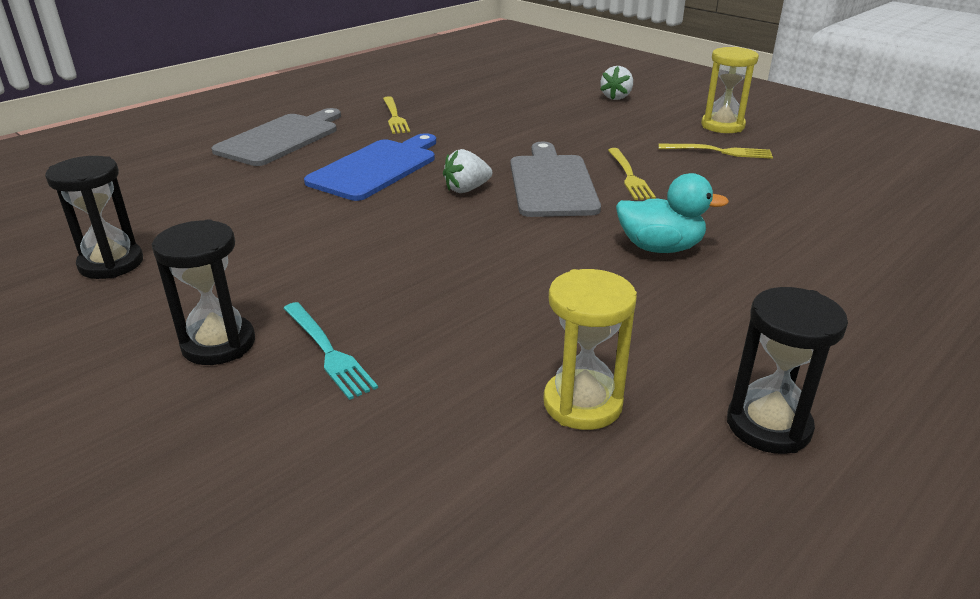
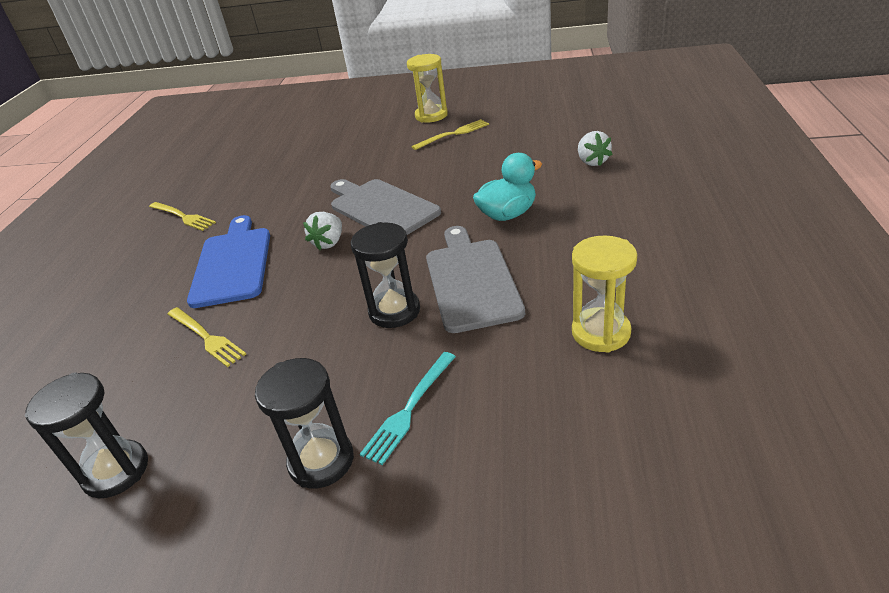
camera: 35 degrees left, 5 degrees up
grey cutting board [212,108,341,166] -> grey cutting board moved to [426,226,525,333]
turquoise fork [283,302,378,400] -> turquoise fork turned 105 degrees clockwise [360,352,456,465]
white strawberry [600,66,633,100] -> white strawberry moved to [578,131,613,166]
yellow fork [608,148,656,200] -> yellow fork moved to [167,307,246,367]
black hourglass [727,287,848,454] -> black hourglass moved to [351,222,420,328]

